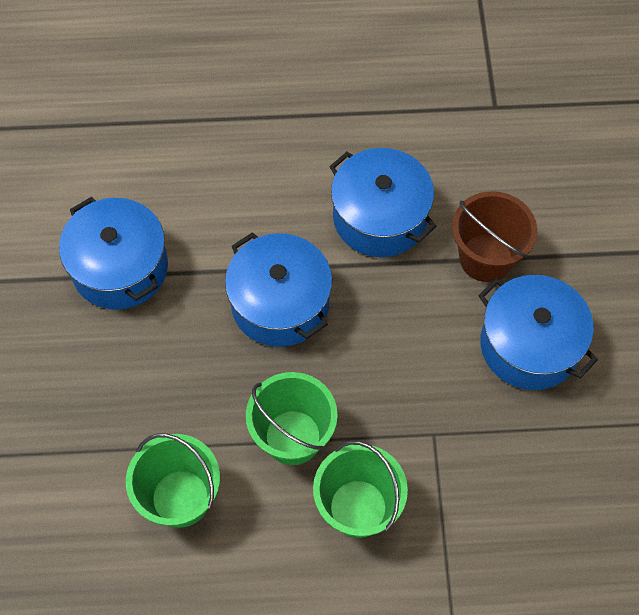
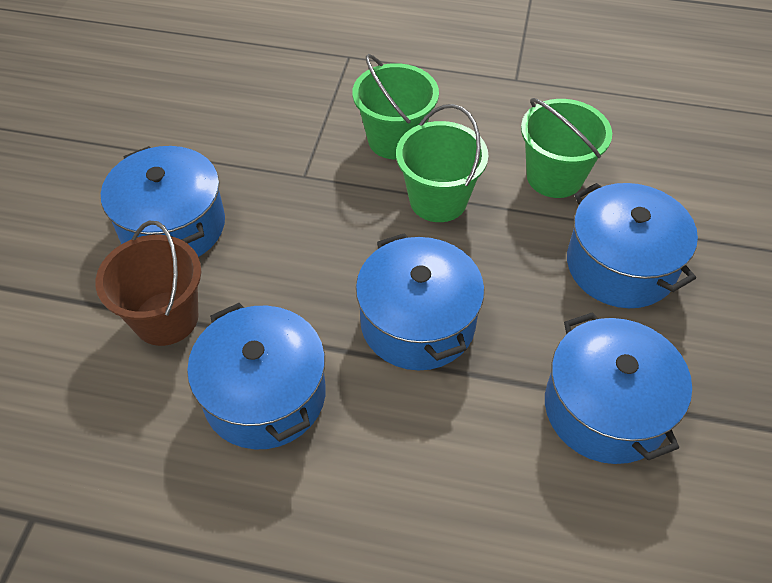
camera: 165 degrees left, 10 degrees down
none -> blue pot [567,183,698,308]

